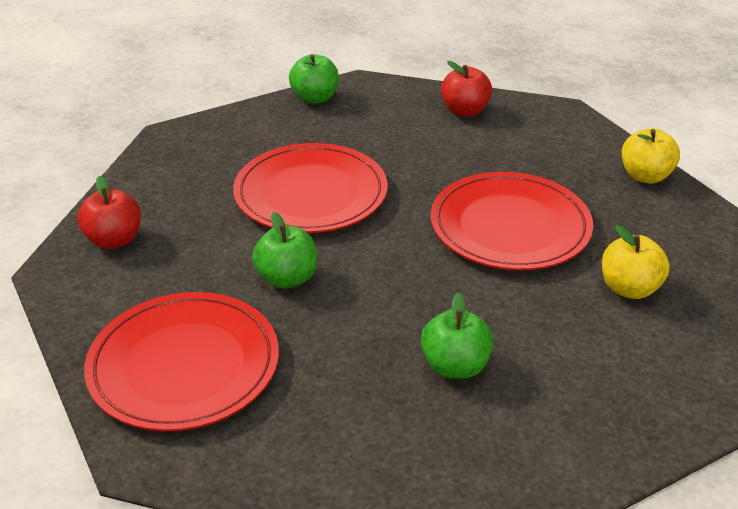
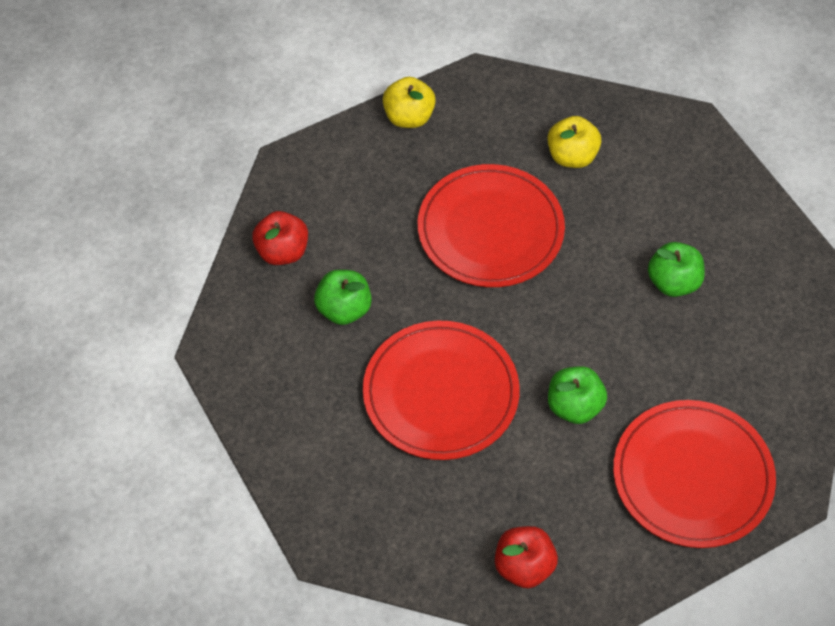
camera: 90 degrees left, 20 degrees up
green apple [289,54,339,104] -> green apple moved to [314,270,372,325]

